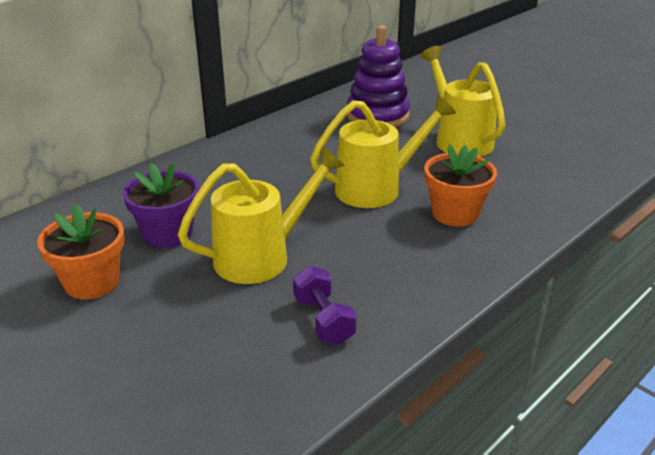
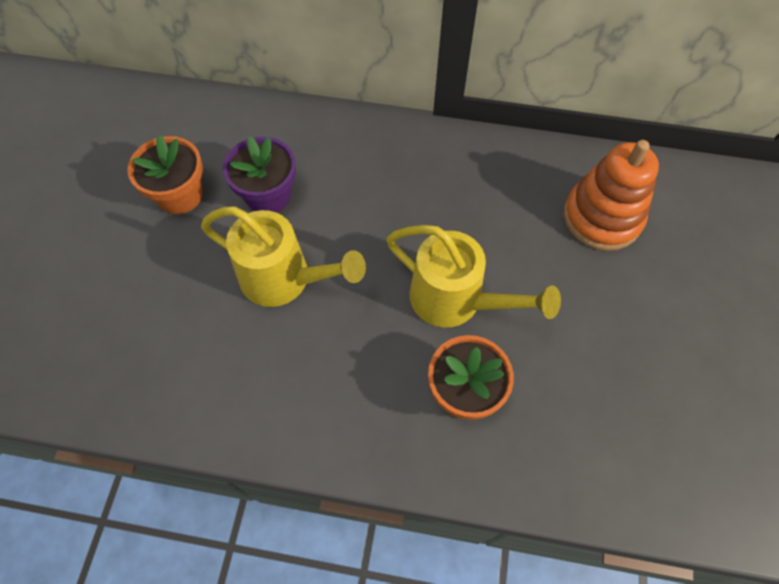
camera: 55 degrees right, 30 degrees up
purple dumbbell [293,266,357,345] -> none
purple stacking toy [347,25,410,127] -> orange stacking toy [564,140,659,251]
yellow watering can [420,46,505,157] -> none

